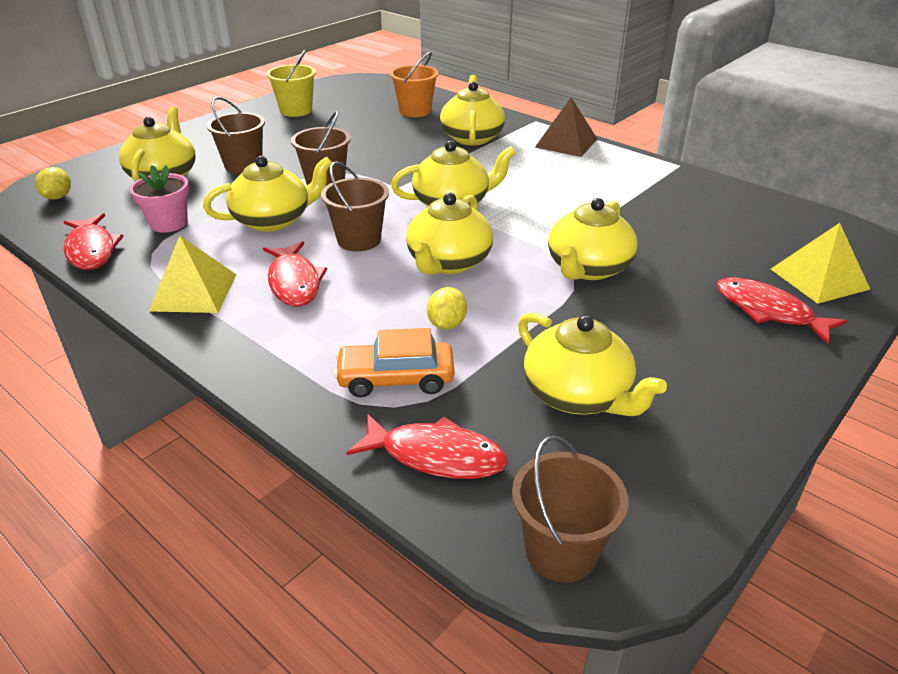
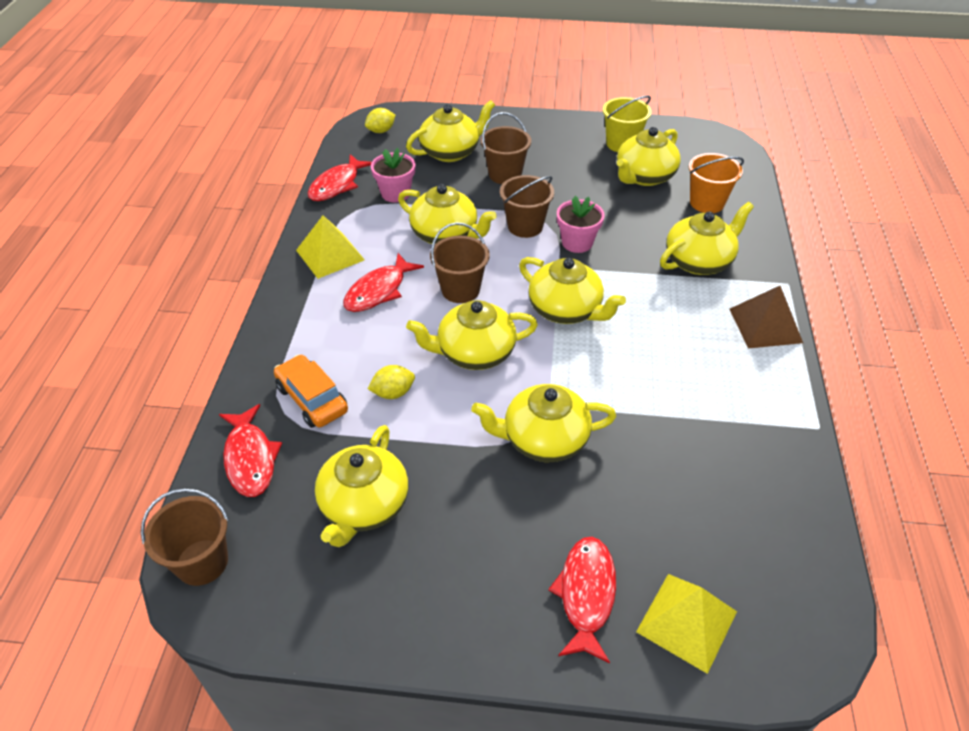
camera: 55 degrees right, 10 degrees up
none -> pink flower pot [557,196,605,253]
none -> yellow teapot [617,127,680,186]

